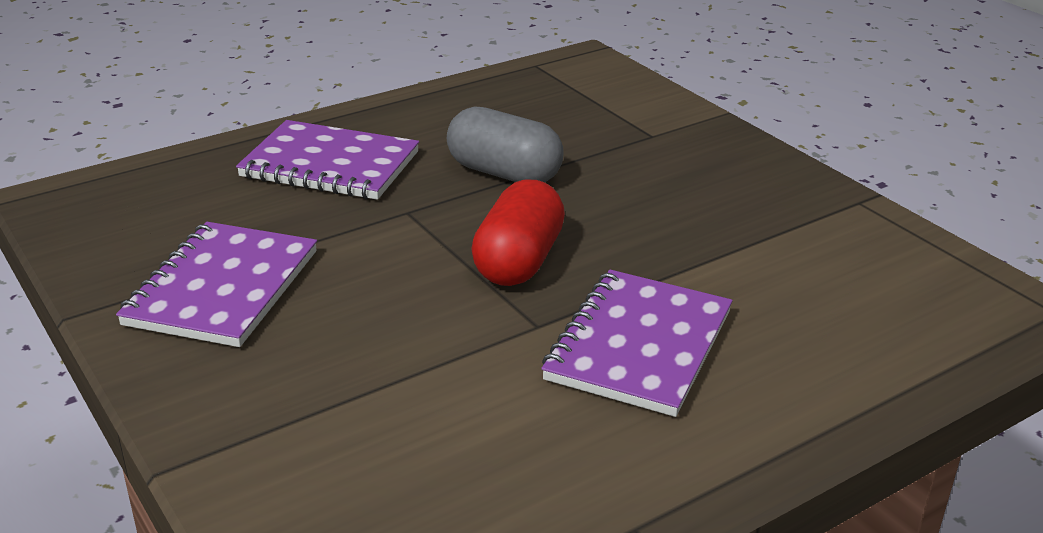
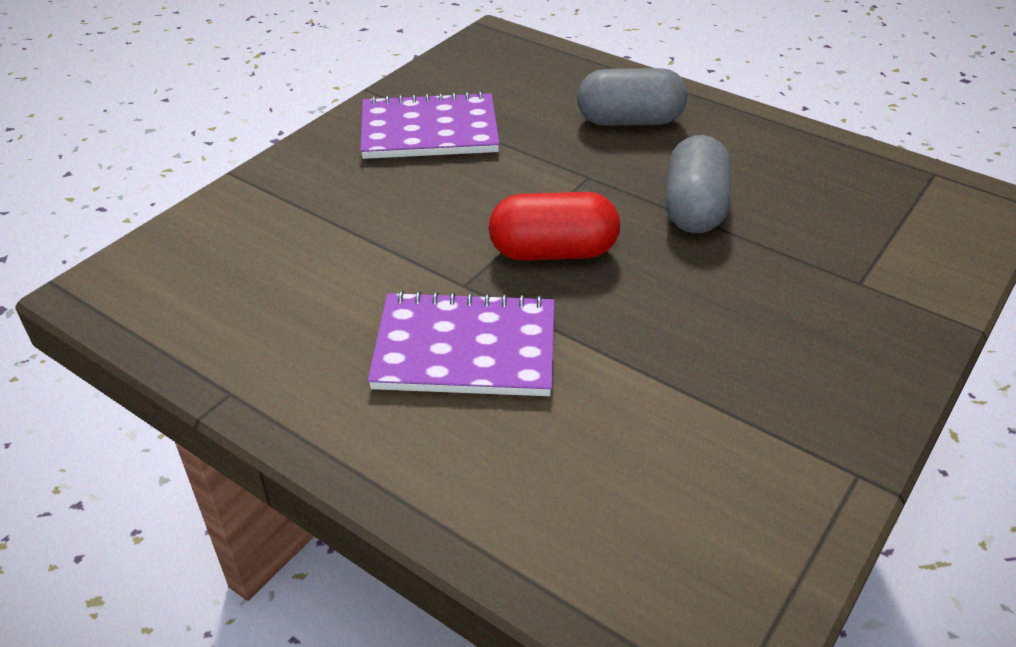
camera: 70 degrees right, 10 degrees up
purple notebook [236,120,419,200] -> grey capsule [577,68,688,126]

